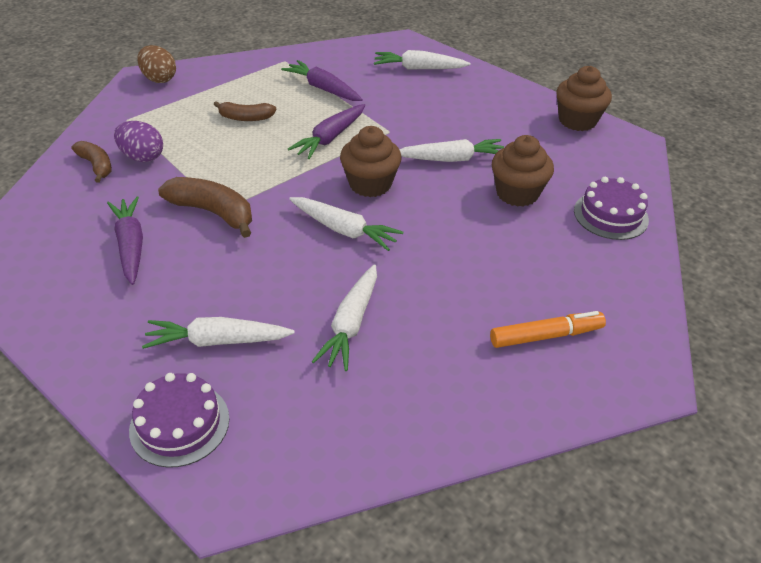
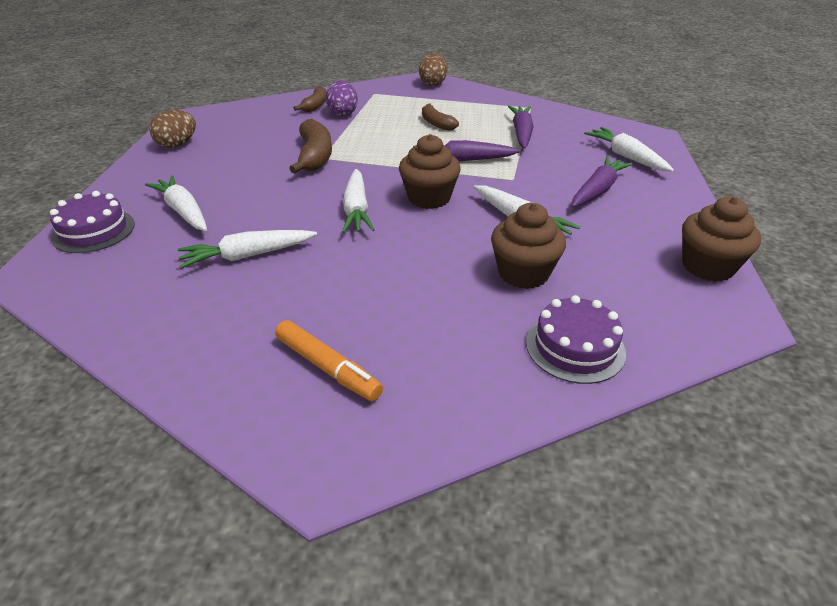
camera: 55 degrees right, 5 degrees down
purple carrot [107,196,143,285] -> purple carrot moved to [572,156,633,207]
none -> brown egg [149,110,196,148]

